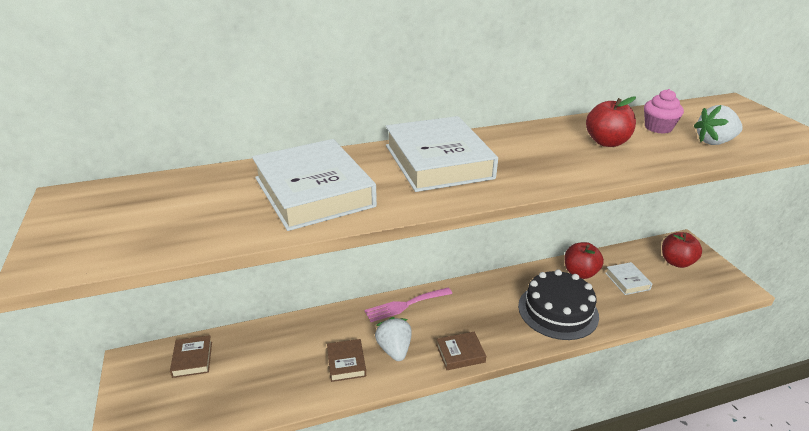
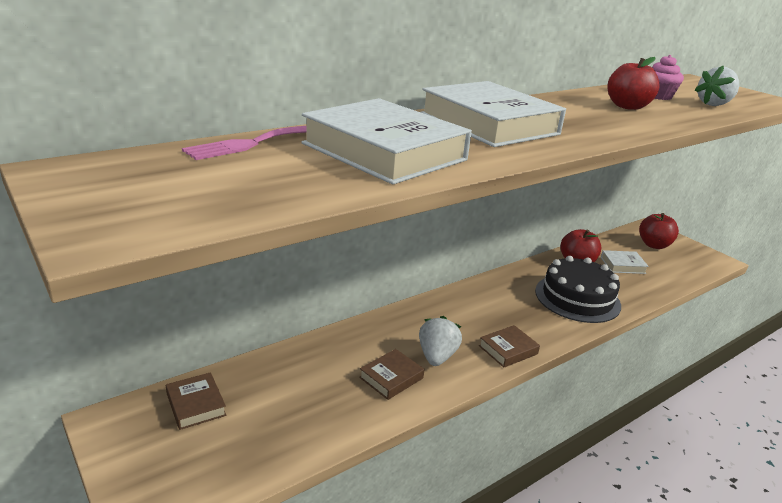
camera: 20 degrees left, 5 degrees down
brown book [327,339,366,382] -> brown book turned 75 degrees clockwise [359,349,424,400]
pink fork [365,288,452,322] -> pink fork moved to [182,126,307,160]
white strawberry [375,317,412,361] -> white strawberry turned 45 degrees clockwise [419,316,462,366]
white book [606,262,652,295] -> white book turned 60 degrees counterclockwise [601,250,649,274]

